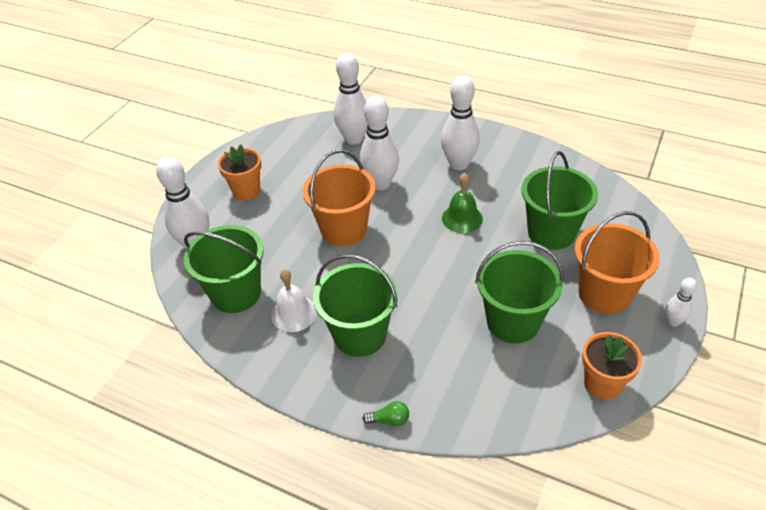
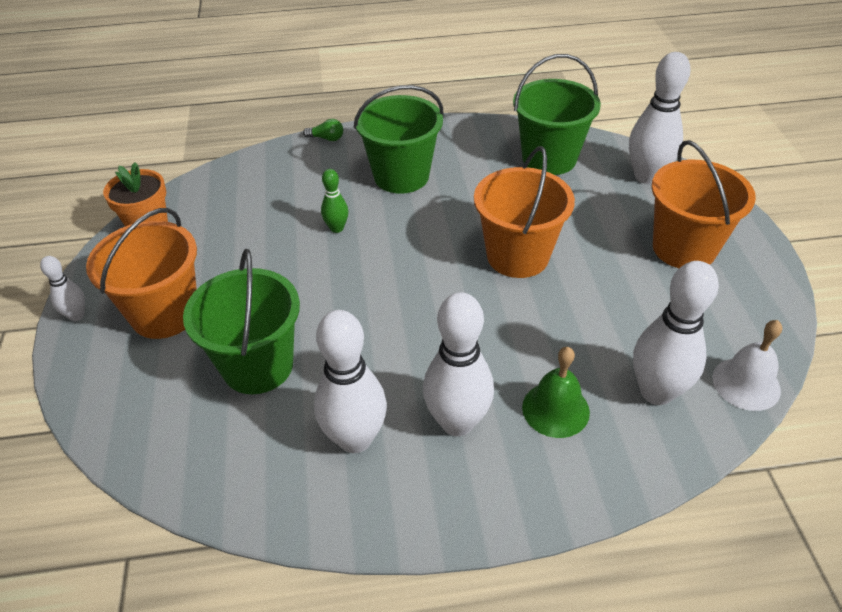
camera: 145 degrees right, 0 degrees up
orange flower pot [218,144,261,200] -> orange bucket [651,140,756,268]
white bell [271,269,317,332] -> white bell moved to [712,320,782,411]
white bowling pin [360,96,399,190] -> white bowling pin moved to [314,310,387,453]
green light bulb [362,401,409,426] -> green light bulb turned 135 degrees counterclockwise [303,119,343,141]
green bell [442,173,483,233] -> green bell moved to [522,347,590,438]
green bucket [475,241,564,343] -> none
none -> green bowling pin [321,169,348,233]

